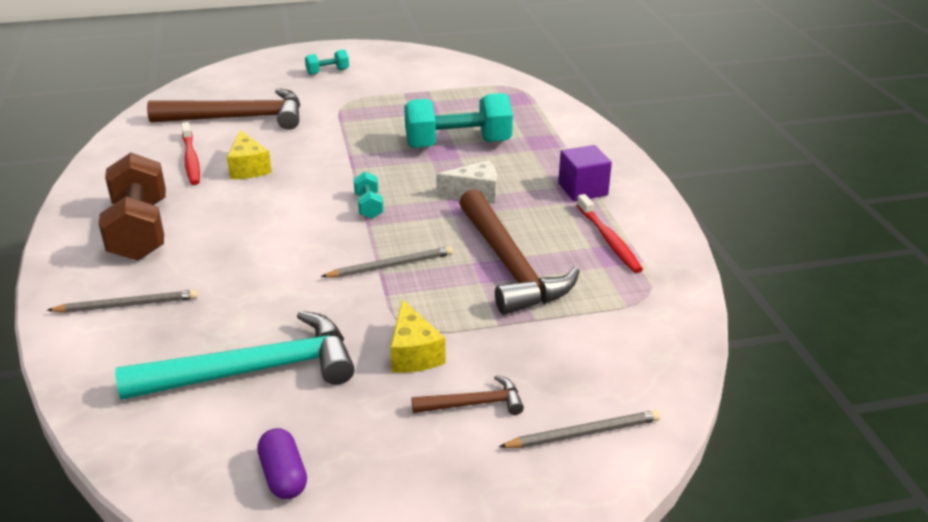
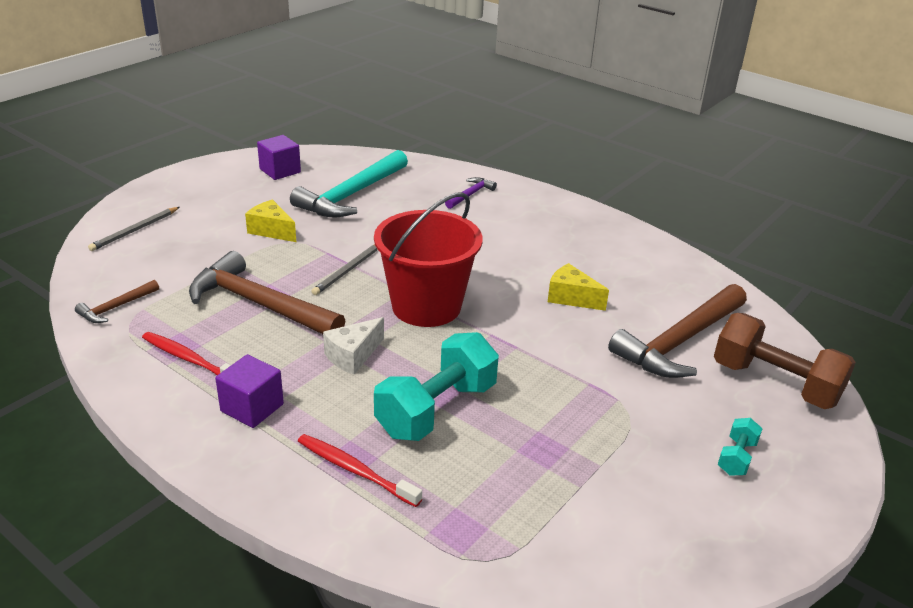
camera: 140 degrees right, 0 degrees up
grey pencil [47,290,198,313] -> purple hammer [445,177,497,209]
brown dumbbell [99,152,166,261] -> brown dumbbell moved to [714,313,856,409]
red toothbrush [181,122,200,185] -> red toothbrush moved to [298,434,422,507]
purple capsule [257,428,307,499] -> purple cube [257,135,301,180]
turquoise dumbbell [353,171,384,219] -> red bucket [374,192,482,327]
brown hammer [412,375,524,415] -> brown hammer moved to [75,280,159,323]

